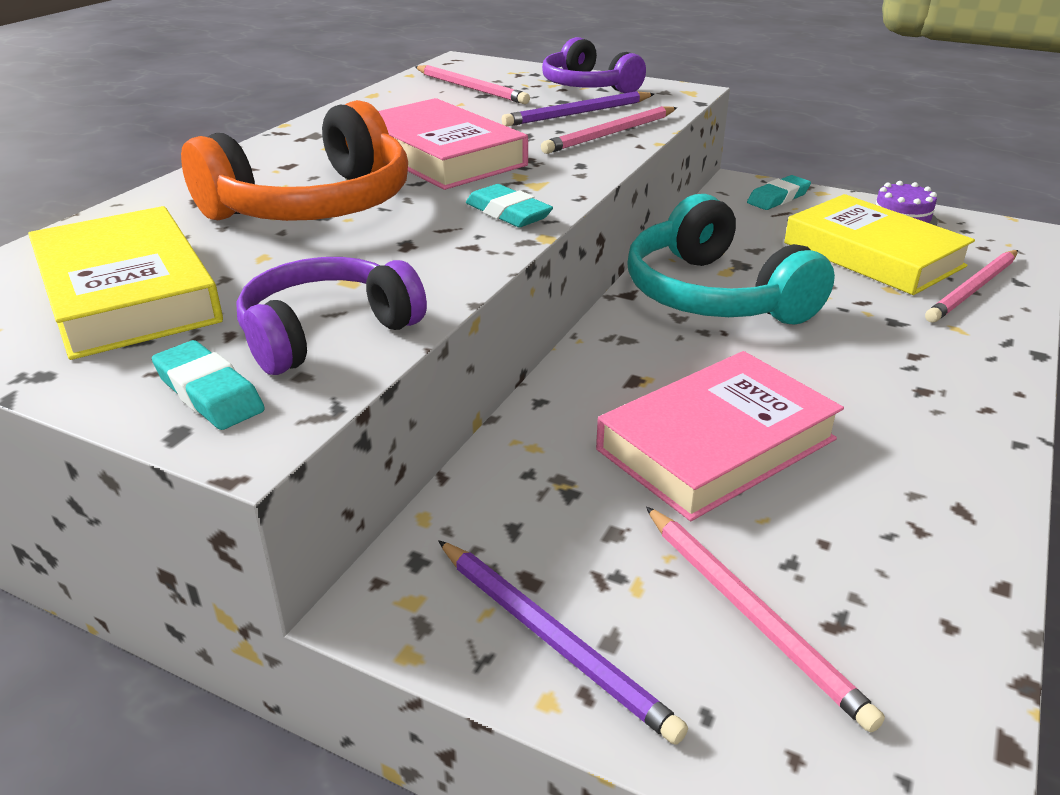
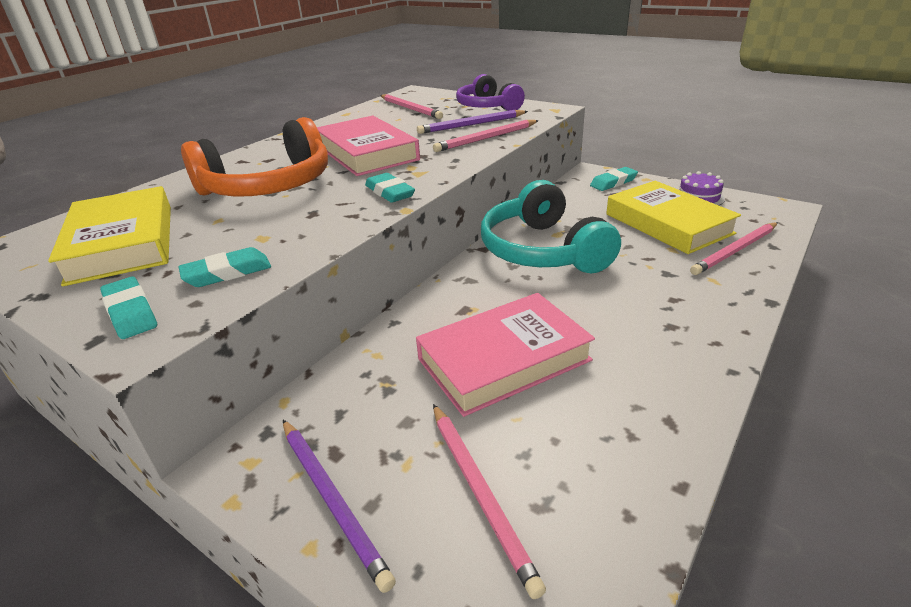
camera: 10 degrees right, 0 degrees up
purple headphones [236,257,427,375] -> turquoise eraser [178,247,271,287]

